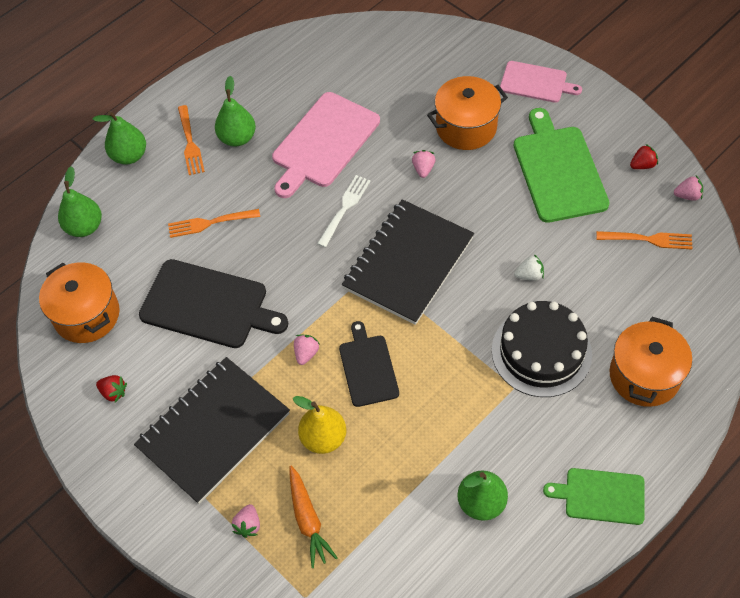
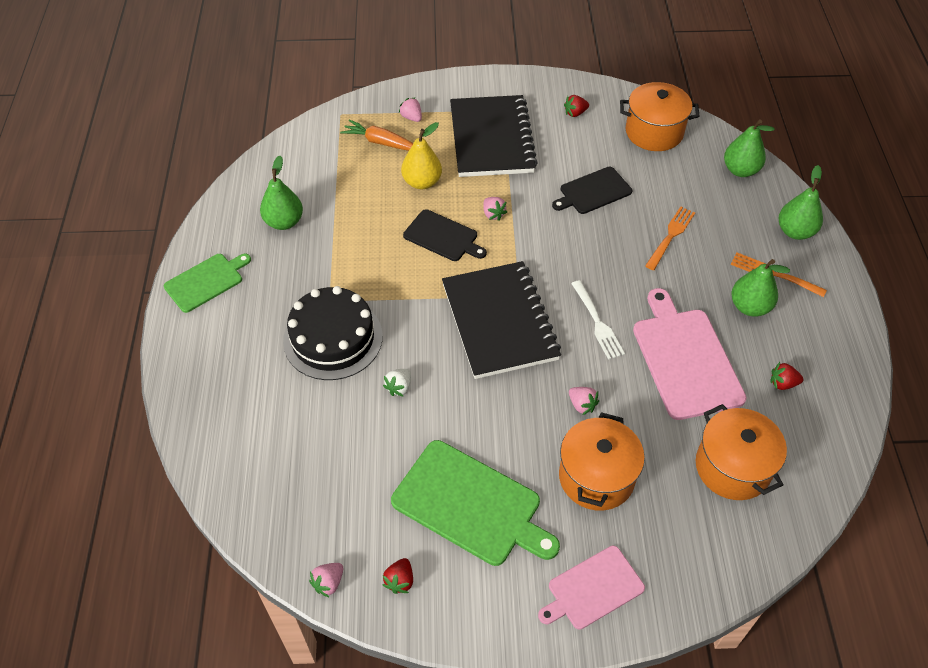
camera: 130 degrees right, 5 degrees down
black cutting board [139,259,288,348] -> black cutting board [552,167,632,214], size x0.61
orange fork [596,231,693,249] -> none
orange pot [610,317,692,407] -> orange pot moved to [696,404,787,500]
none -> red strawberry [771,362,803,390]

